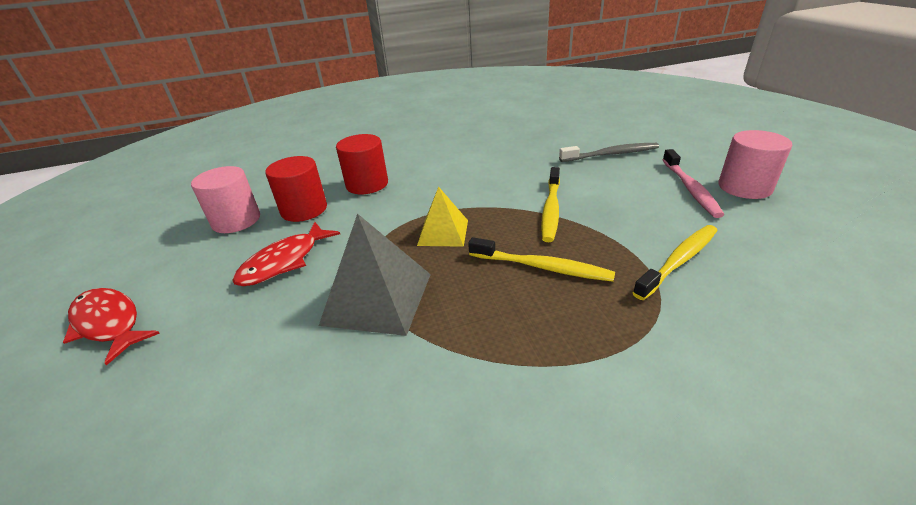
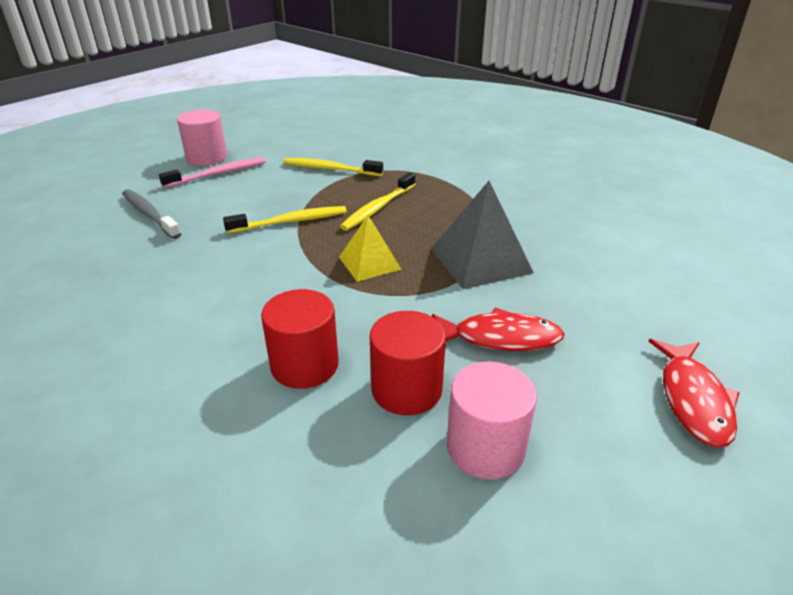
camera: 125 degrees left, 0 degrees up
yellow toothbrush [468,237,615,282] -> yellow toothbrush turned 135 degrees counterclockwise [340,172,416,231]

